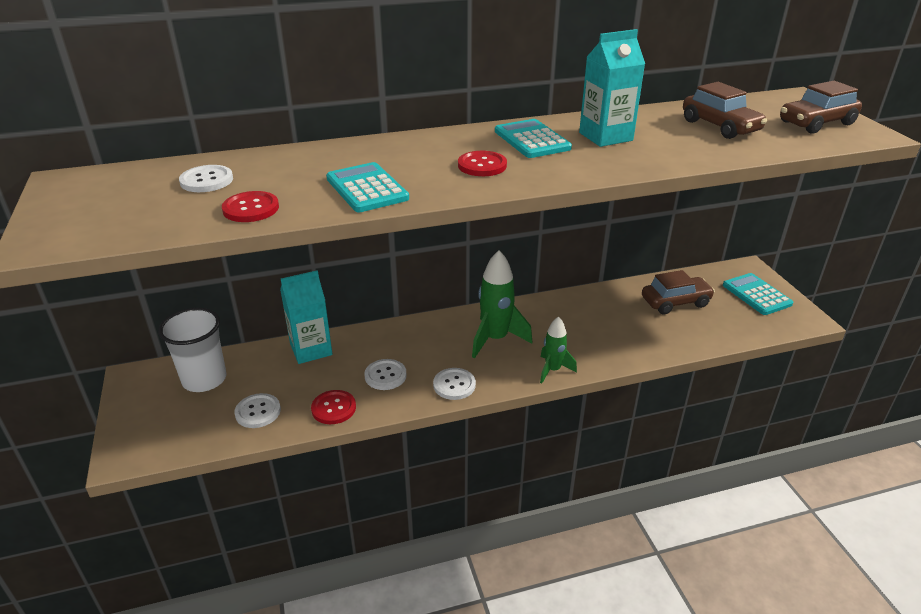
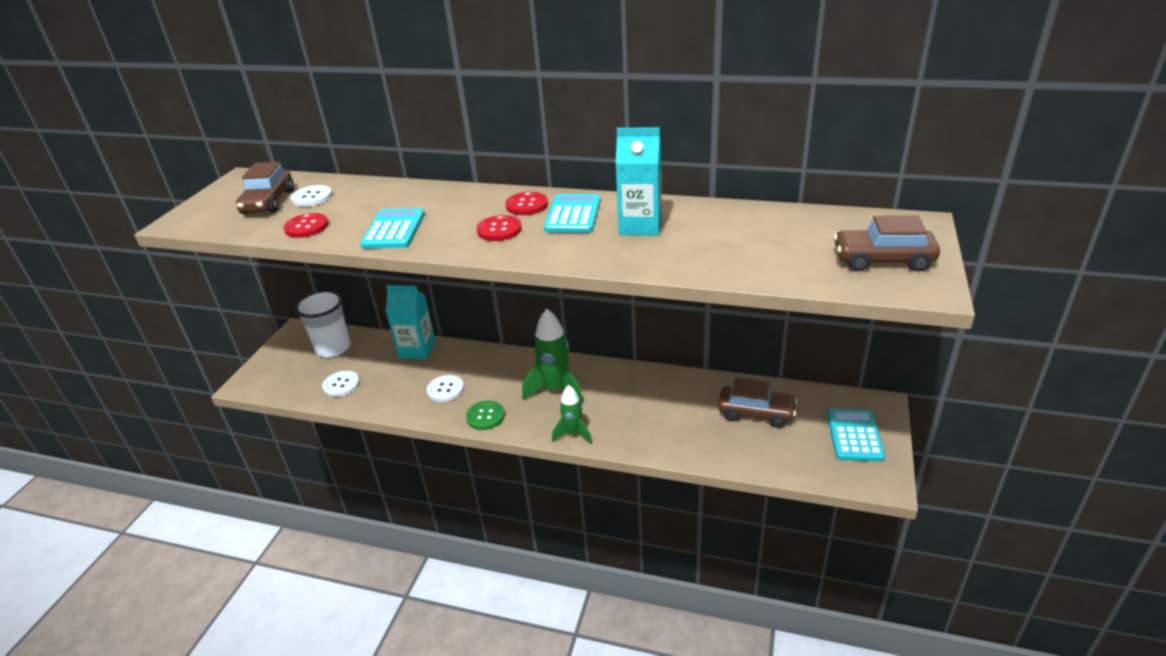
camera: 35 degrees right, 0 degrees up
red button [311,390,356,424] -> red button moved to [505,192,548,215]
white button [433,368,476,400] -> green button [466,401,505,430]
brown car [683,82,767,139] -> brown car moved to [236,162,294,214]

